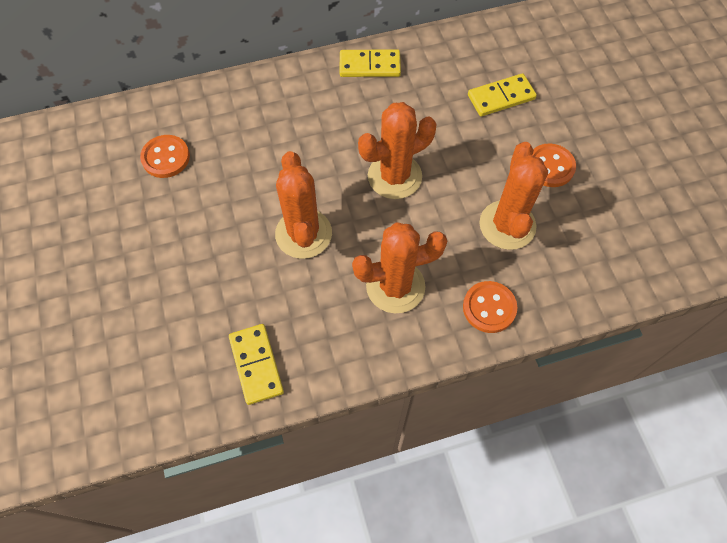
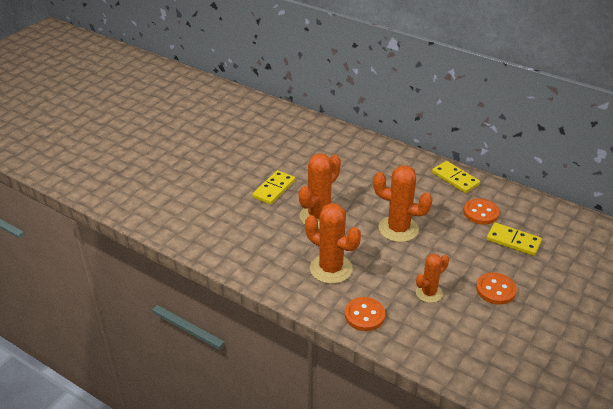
camera: 50 degrees right, 25 degrees down
orange button [140,135,190,178] -> orange button moved to [464,198,499,225]
yellow domino [229,324,284,405] -> yellow domino moved to [252,170,295,205]
orange cactus [479,142,548,250] -> orange cactus [416,254,449,303], size x0.61

